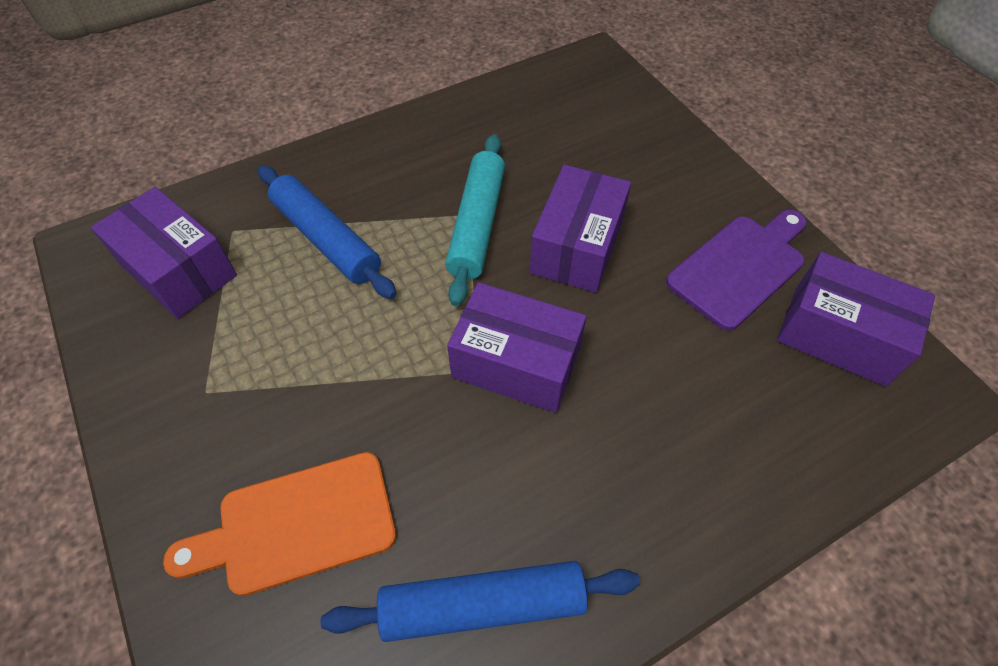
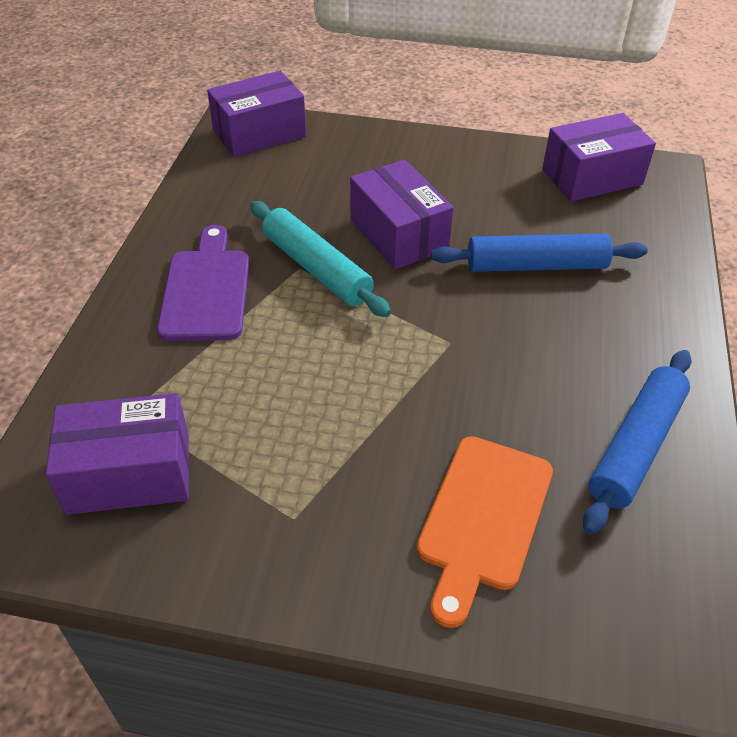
camera: 50 degrees left, 10 degrees down
blue rolling pin [258,165,397,299] -> blue rolling pin moved to [431,234,648,272]
purple box [447,282,587,413] -> purple box moved to [207,71,306,157]
purple cutting board [666,210,807,331] -> purple cutting board moved to [157,225,249,341]

